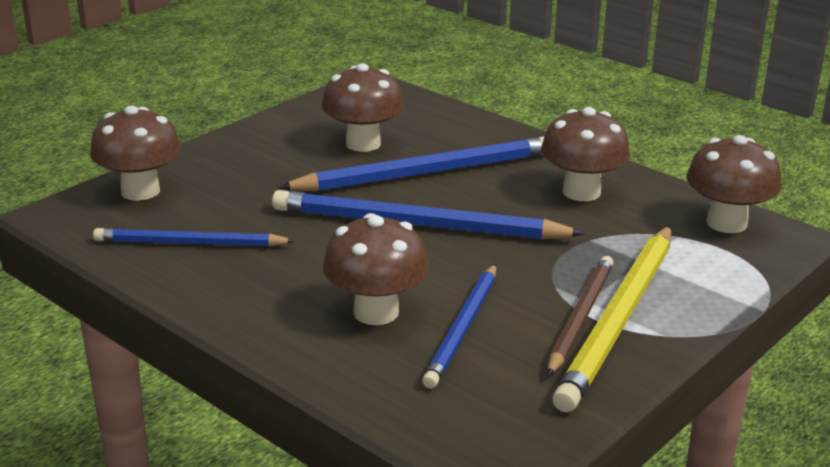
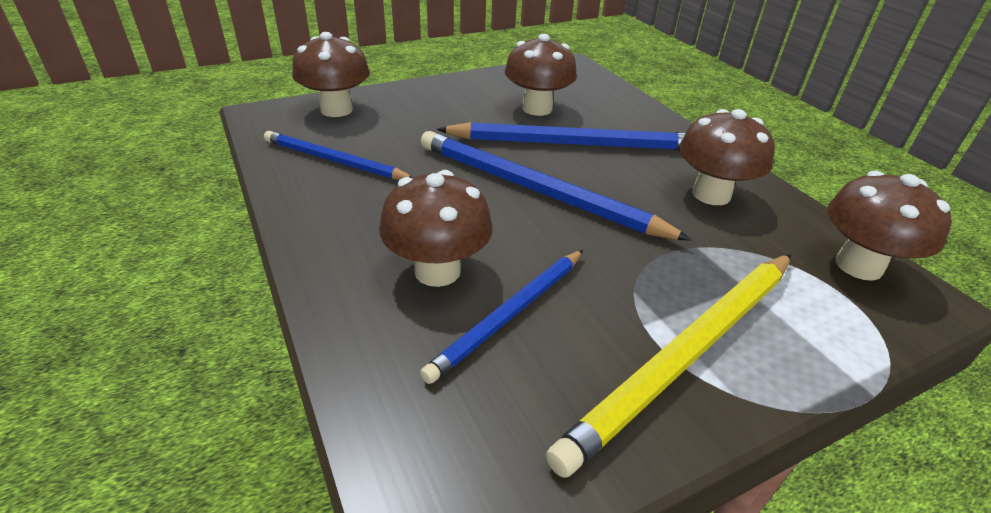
camera: 20 degrees right, 10 degrees up
brown pencil [548,256,614,376] -> none

